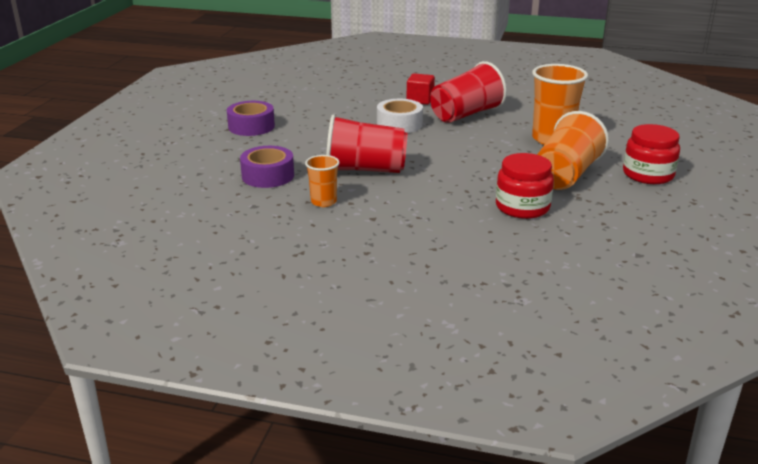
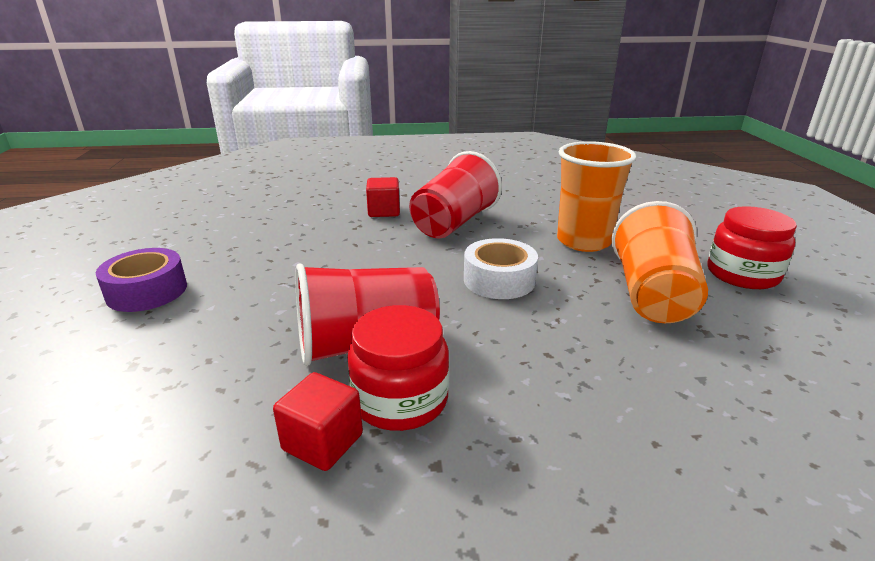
camera: 20 degrees left, 0 degrees up
purple tape [240,146,294,188] -> none
orange cup [305,155,340,207] -> red cube [273,372,363,471]
white tape [377,99,423,133] -> white tape moved to [464,238,538,299]
red jar [496,153,554,219] -> red jar moved to [347,305,449,431]

